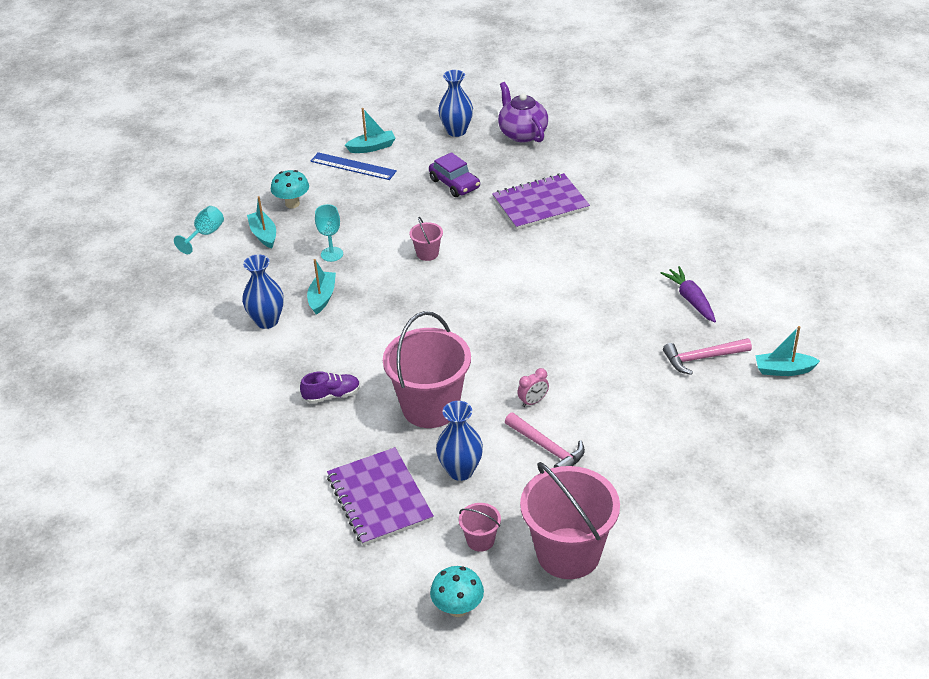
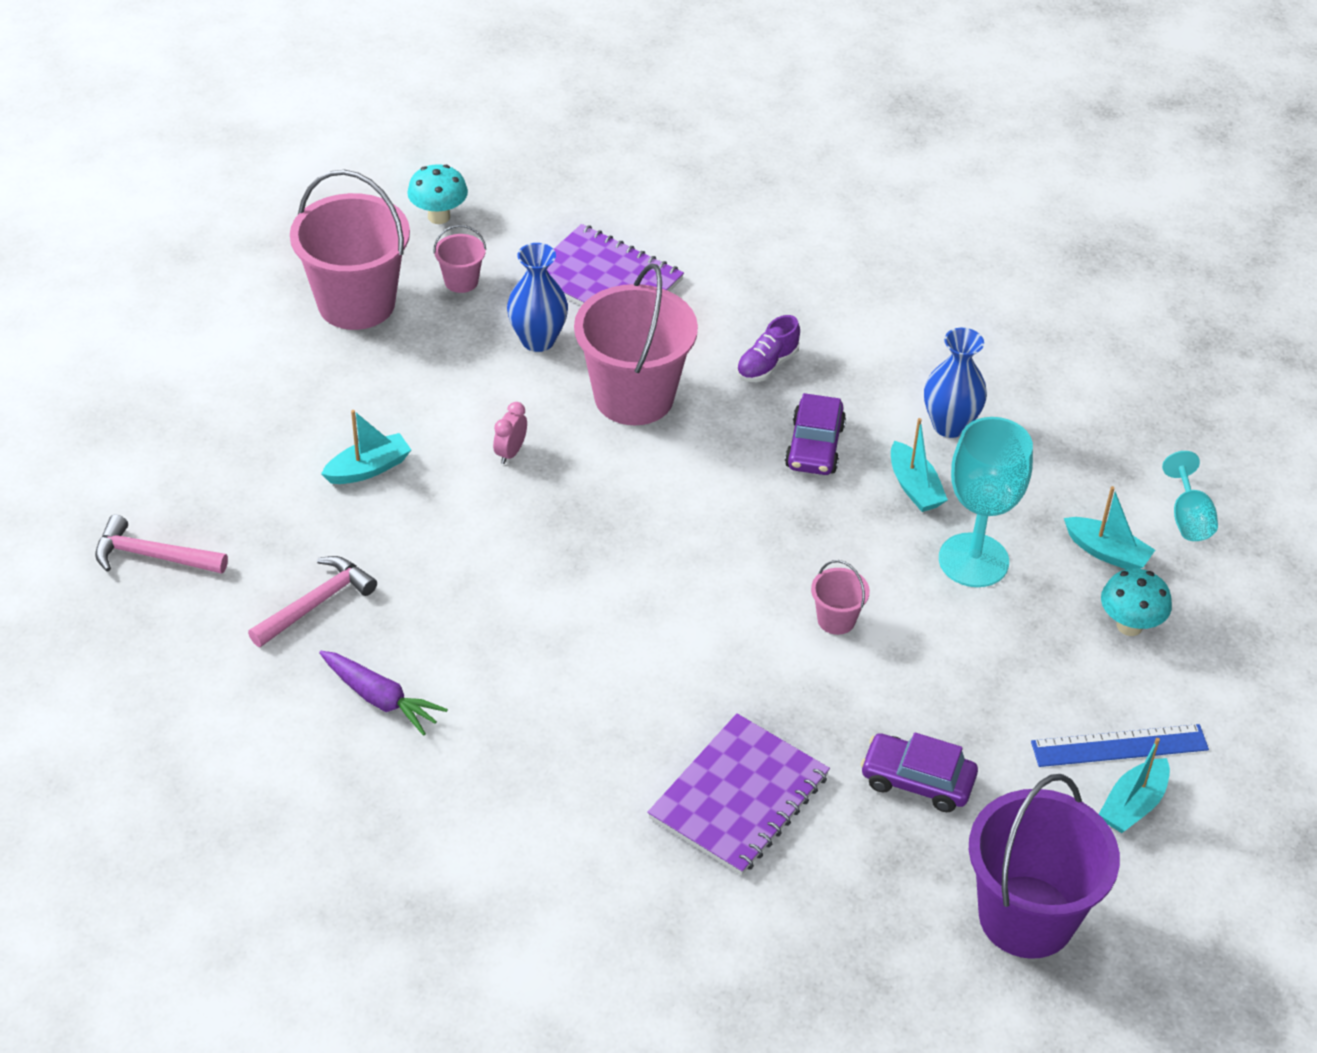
camera: 145 degrees right, 5 degrees up
turquoise goblet [315,204,343,262] -> turquoise goblet [939,417,1033,587], size x1.84
blue vase [438,70,473,137] -> purple bucket [969,774,1120,959]
purple teapot [498,82,548,142] -> none
pink hammer [505,413,585,468] -> pink hammer moved to [95,514,228,574]
turquoise boat [755,326,820,376] -> turquoise boat moved to [321,410,411,484]
none -> purple car [785,393,846,475]

